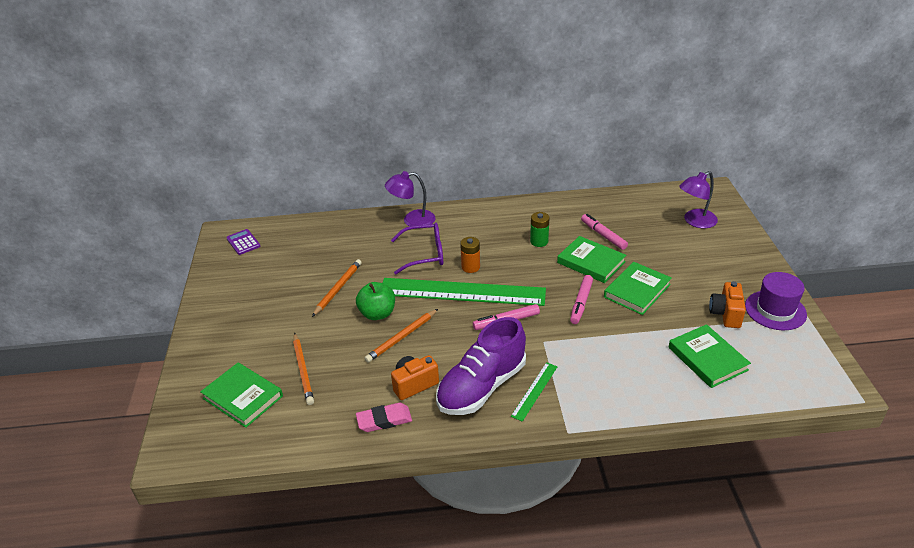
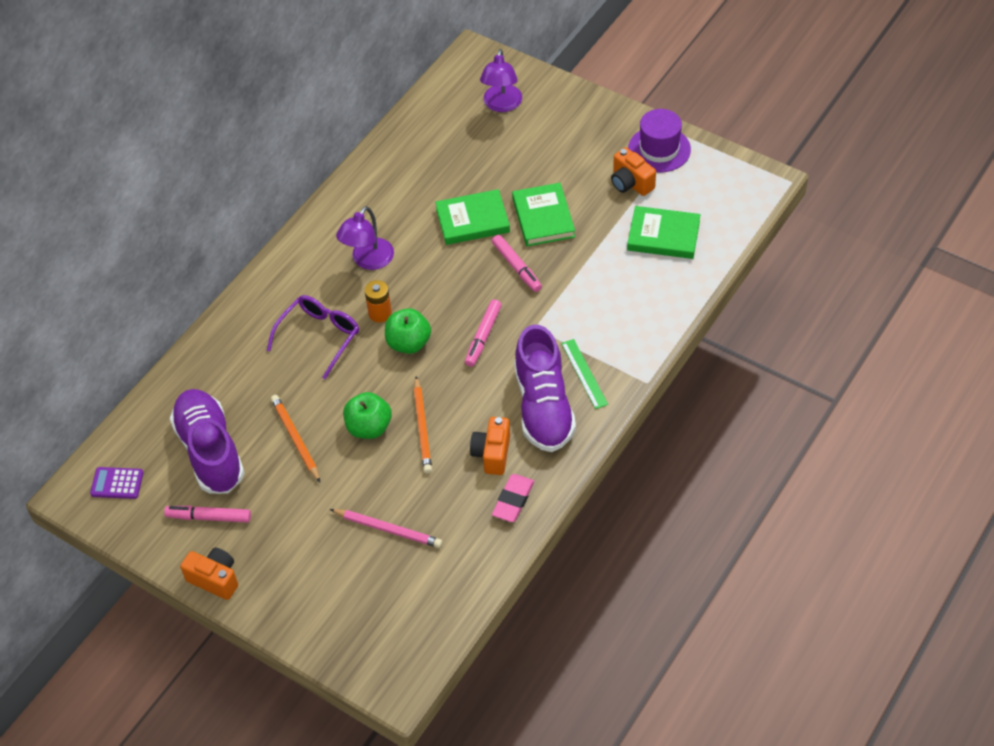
camera: 50 degrees left, 15 degrees up
green book [200,362,283,428] -> none
orange pencil [293,333,314,405] -> pink pencil [330,509,442,548]
green ruler [383,278,546,306] -> green apple [385,308,431,354]
purple lamp [385,171,435,227] -> purple lamp moved to [336,206,394,270]
green battery [530,212,550,247] -> none
pink marker [581,214,628,250] -> pink marker moved to [164,506,251,523]
none -> purple shoe [170,389,245,494]
none -> orange camera [180,548,238,600]

